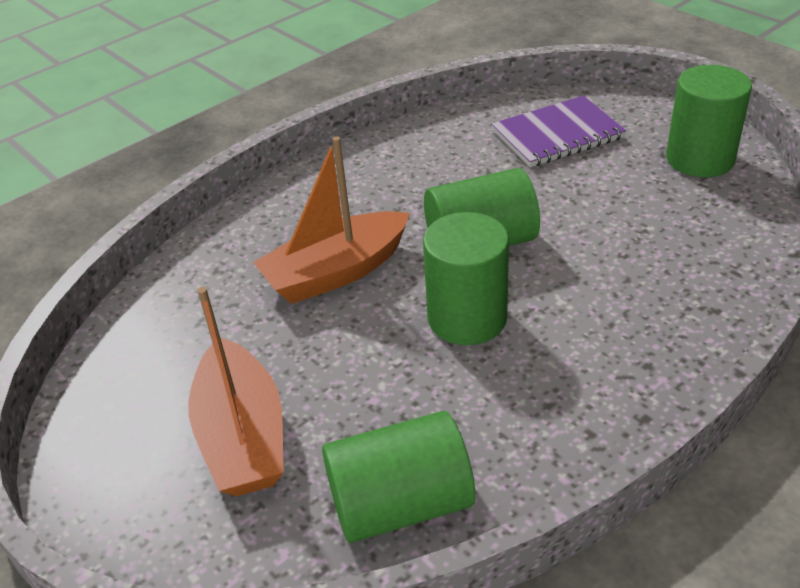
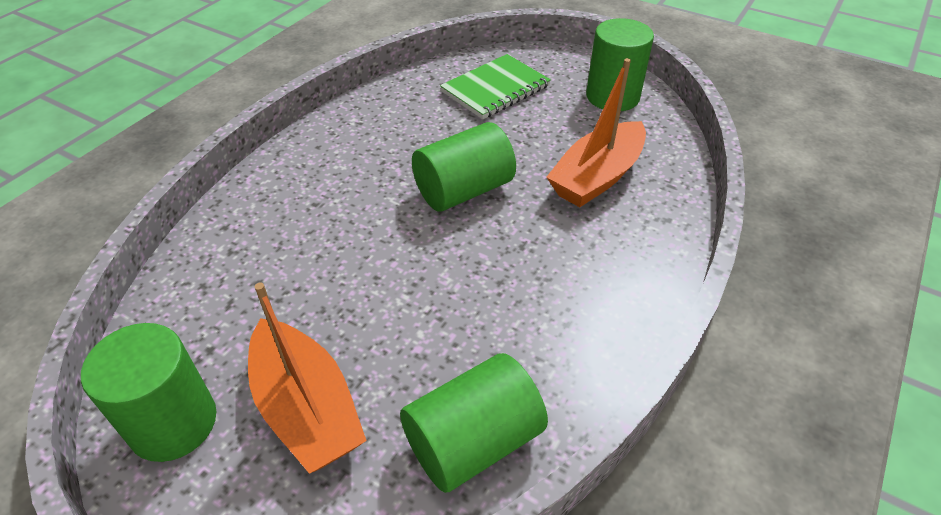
camera: 20 degrees left, 5 degrees up
orange boat [253,136,410,304] -> orange boat moved to [546,58,646,207]
green cylinder [423,212,509,345] -> green cylinder moved to [81,323,216,462]
purple notebook [491,96,626,167] -> green notebook [440,54,551,119]

